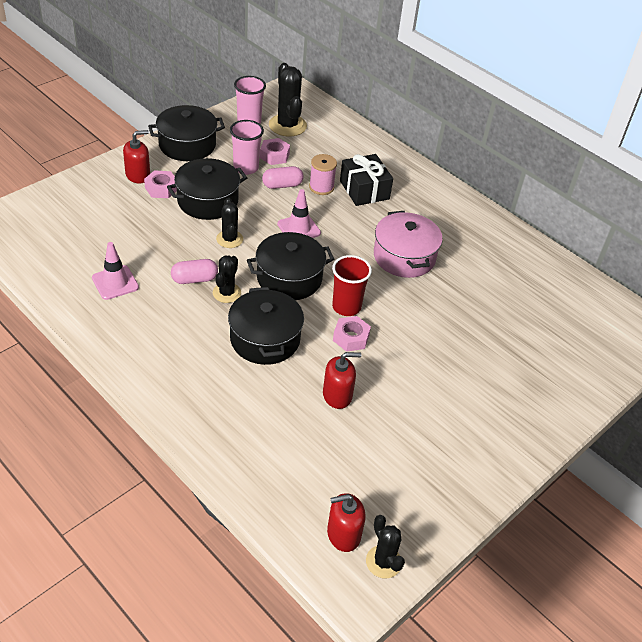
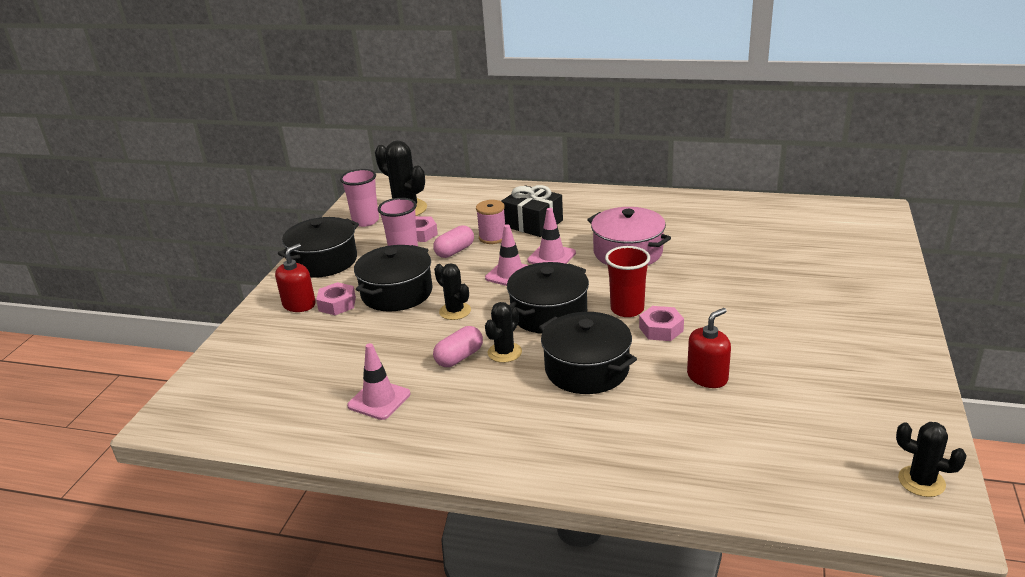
camera: 25 degrees left, 15 degrees down
black cactus [213,255,241,303] -> black cactus turned 45 degrees clockwise [485,302,522,363]
red soap dispenser [327,493,366,552] -> none
none -> pink traffic cone [527,208,576,264]

